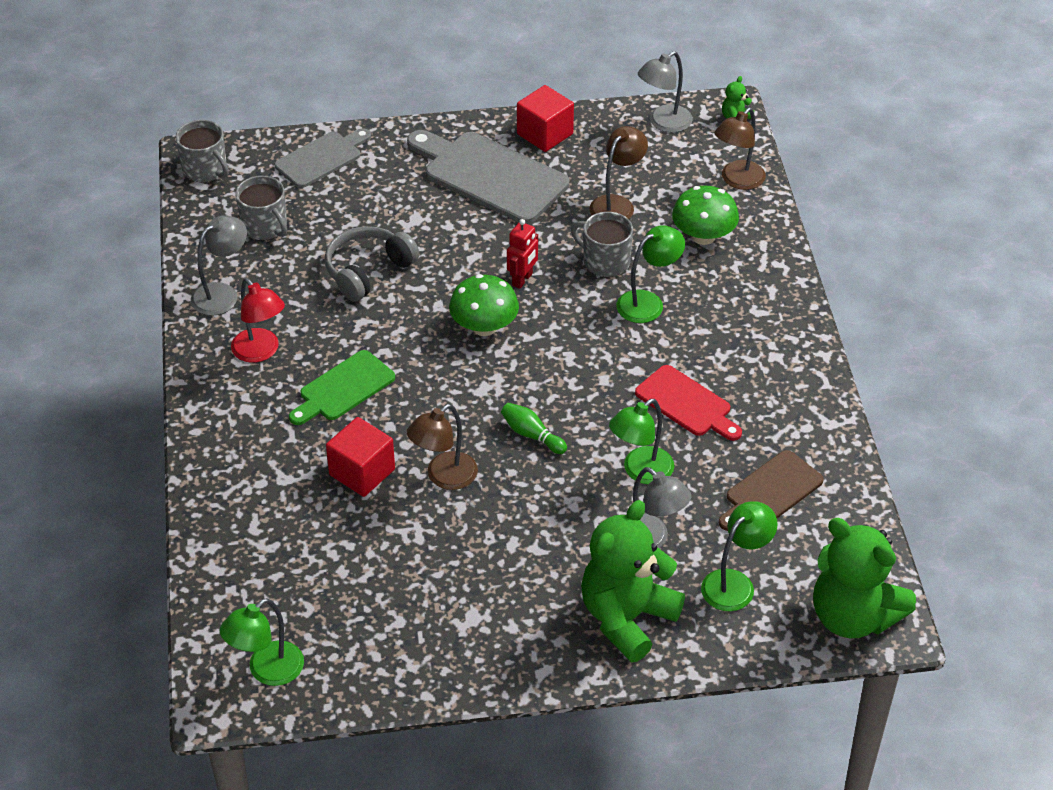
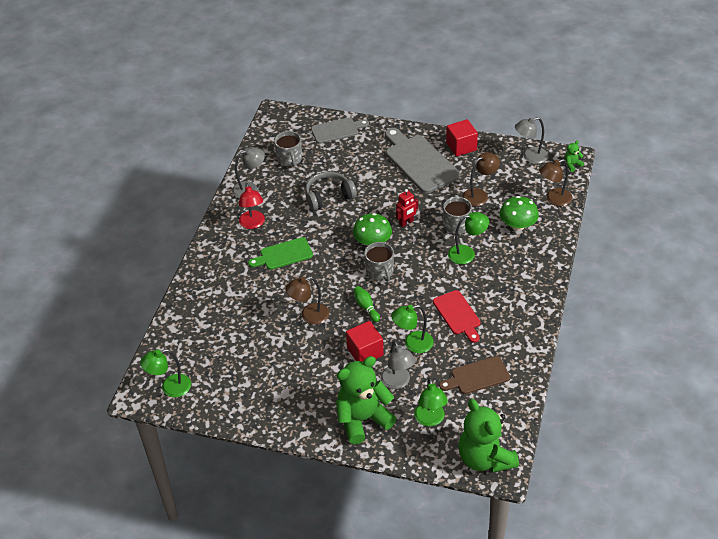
camera: 25 degrees right, 0 degrees up
grey mug [176,120,229,182] -> grey mug moved to [364,242,394,282]
red cube [326,417,395,497] -> red cube moved to [346,321,384,362]
green lamp [701,501,778,611] -> green lamp turned 105 degrees clockwise [414,378,448,426]

